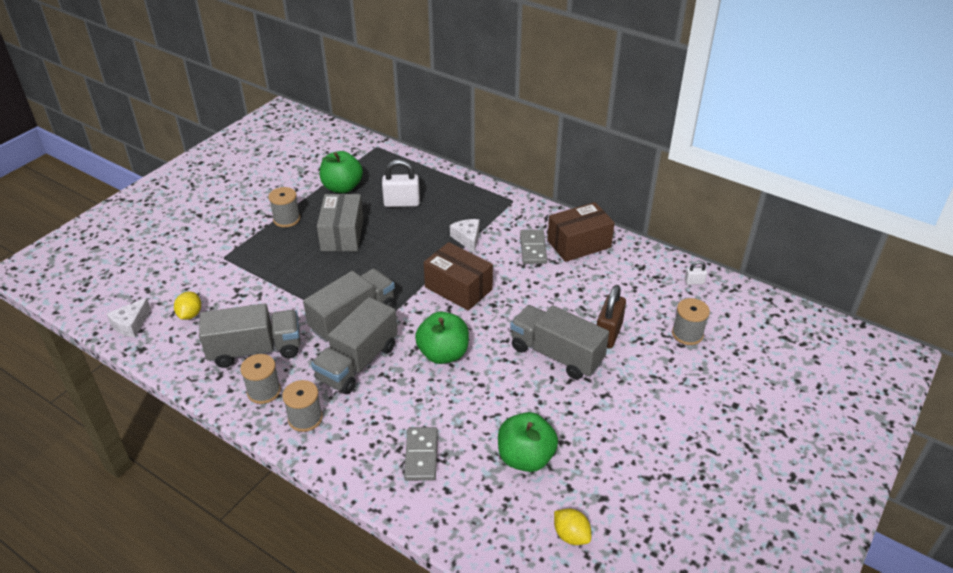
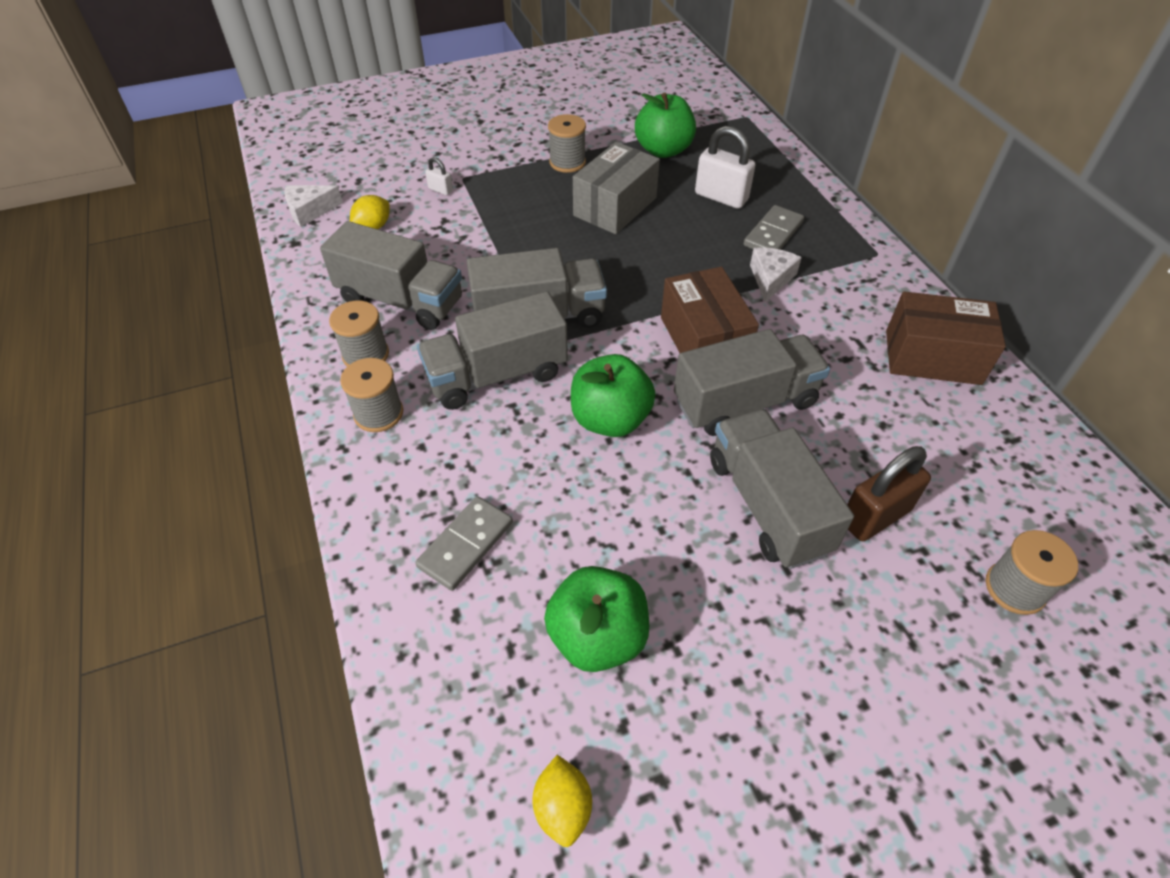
camera: 35 degrees right, 10 degrees up
grey domino [520,230,547,264] -> grey domino moved to [744,205,804,250]
white padlock [685,261,707,285] -> white padlock moved to [425,157,453,195]
none -> grey truck [674,329,830,436]

